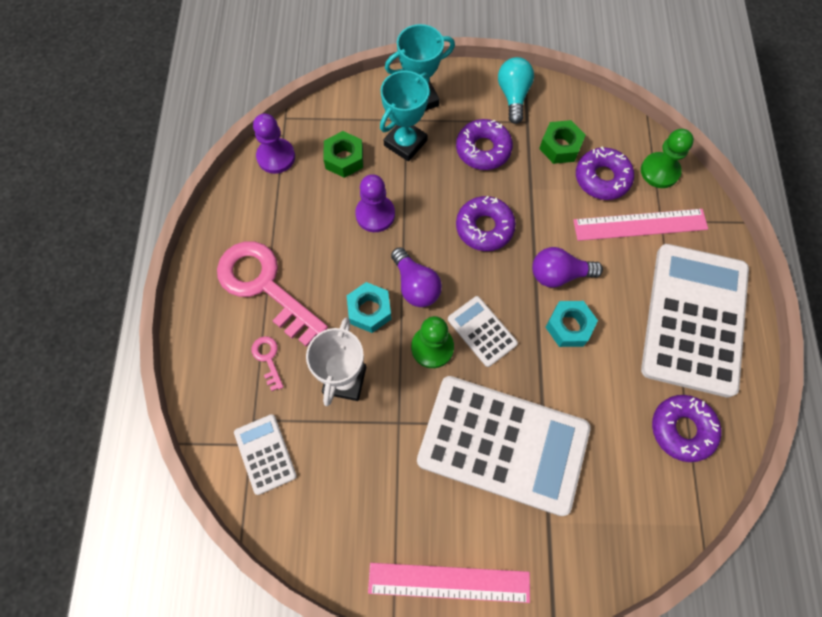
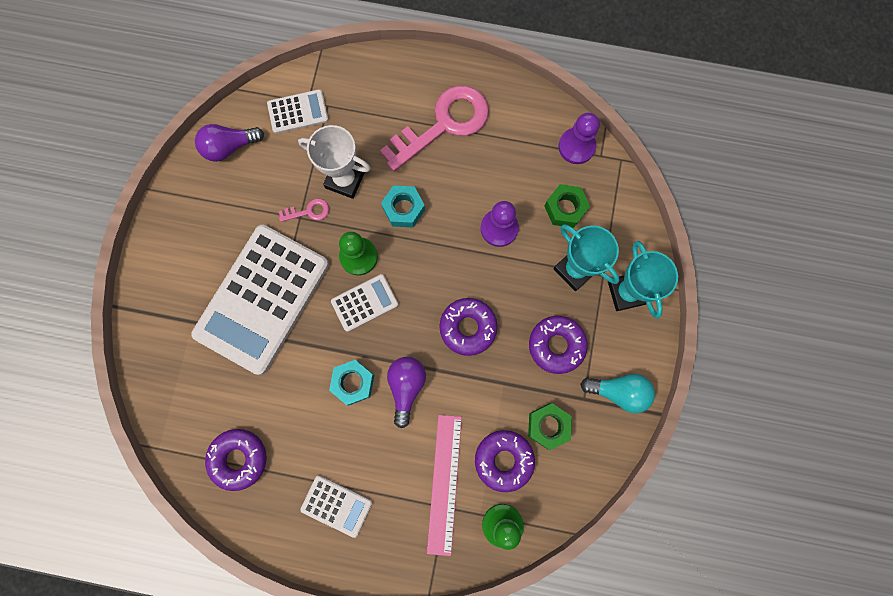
camera: 100 degrees right, 10 degrees up
pink key [252,336,284,391] -> pink key moved to [279,198,329,222]
pink ruler [368,563,530,603] -> none
purple light bulb [391,247,442,307] -> purple light bulb moved to [195,124,264,162]
white calculator [641,244,749,398] -> white calculator [300,475,372,538], size x0.45

